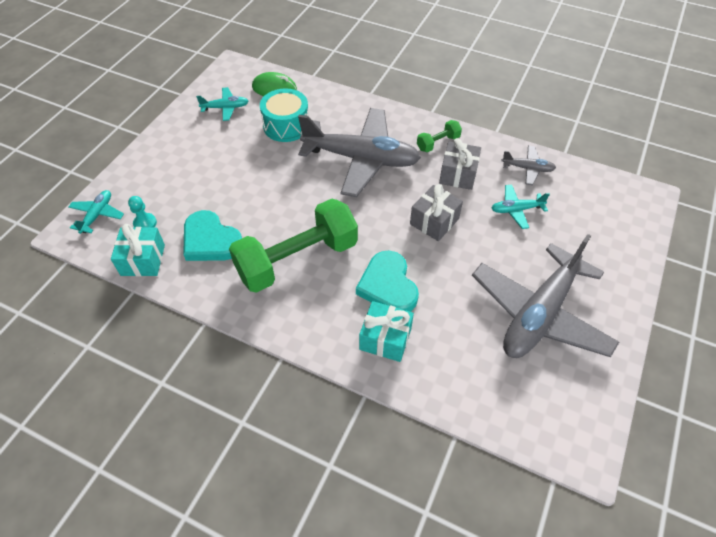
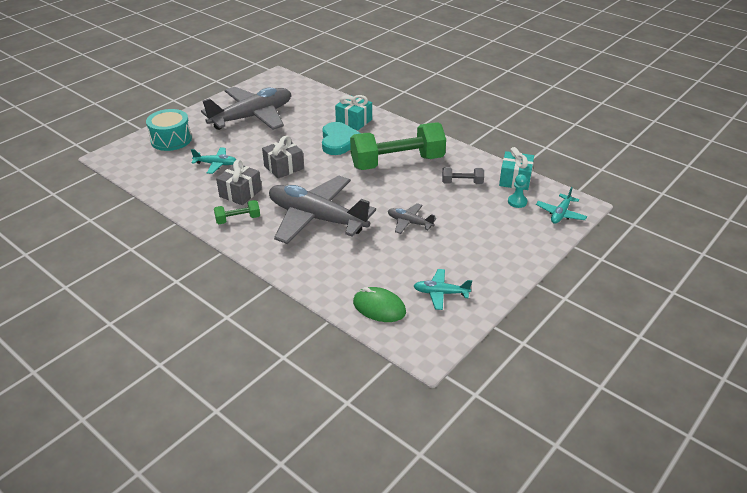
camera: 165 degrees left, 15 degrees down
turquoise heart [183,210,242,261] -> grey dumbbell [442,167,484,184]
turquoise drum [260,88,309,142] -> turquoise drum moved to [146,109,192,151]
grey plane [502,146,556,185] -> grey plane moved to [388,203,436,234]

